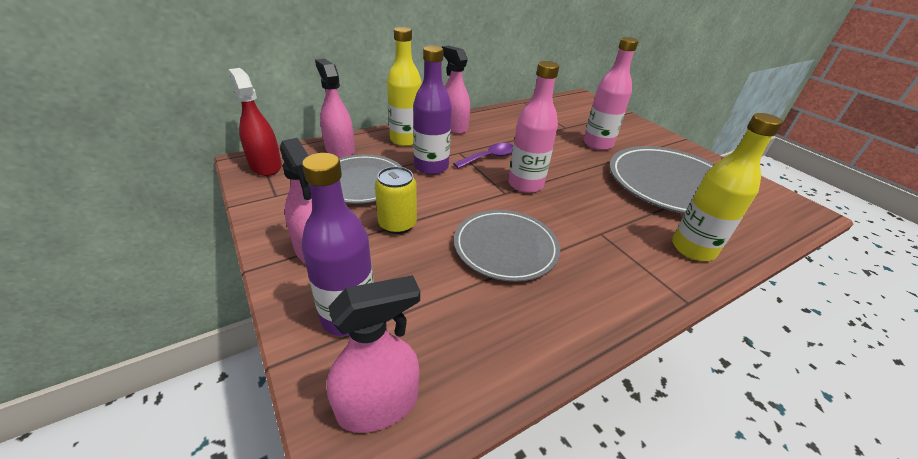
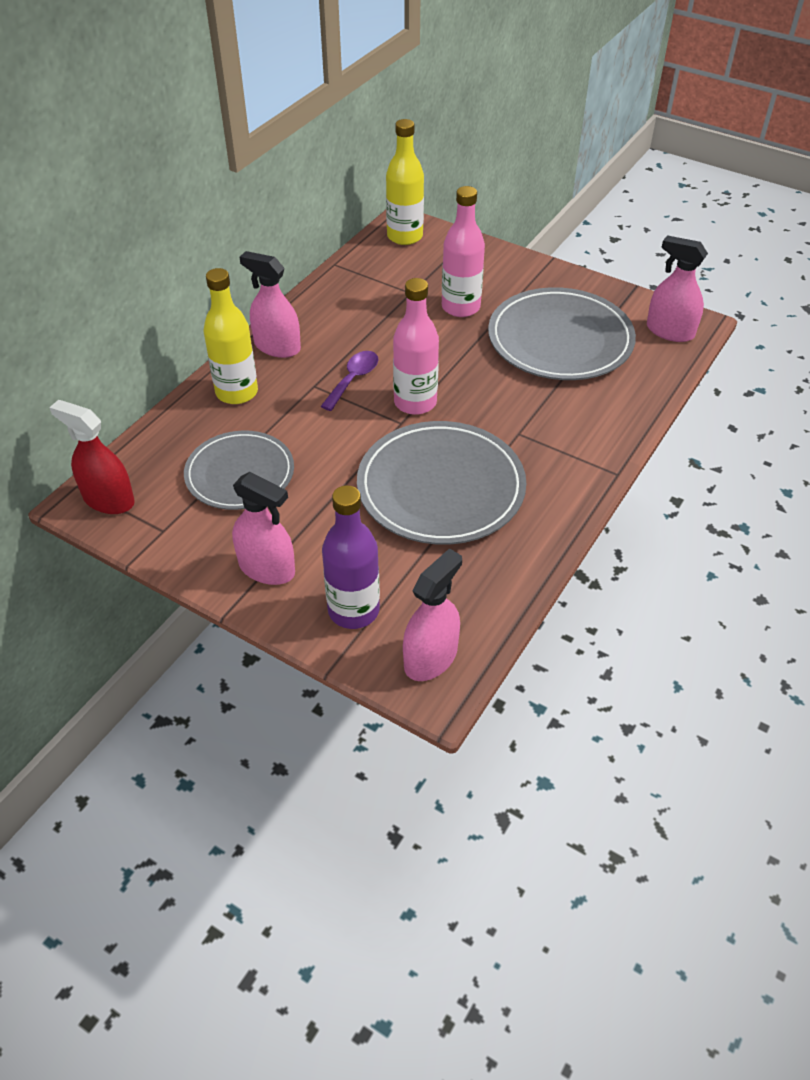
camera: 25 degrees left, 10 degrees up
pink spray bottle [315,59,355,158] -> pink spray bottle moved to [647,235,708,342]
yellow can [375,166,417,234] -> none
purple bottle [413,45,452,175] -> none
grey plate [454,210,560,282] -> grey plate [357,421,526,545], size x1.52
yellow bottle [672,113,783,261] -> yellow bottle moved to [386,119,424,245]

